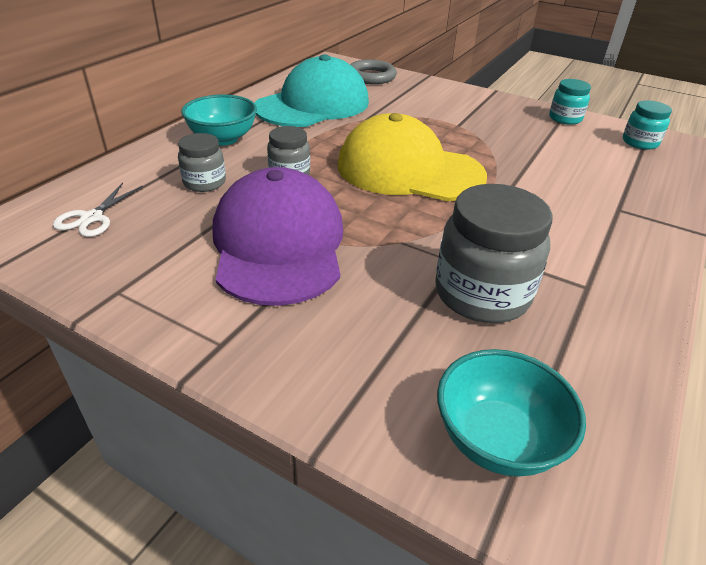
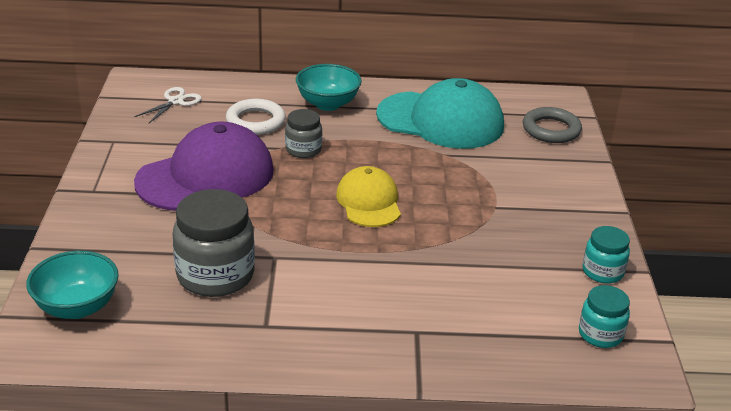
camera: 60 degrees right, 5 degrees down
white scissors [53,183,143,237] -> white scissors turned 135 degrees clockwise [135,87,202,123]
grey jar [178,133,226,192] -> white ring [226,99,286,135]
yellow cap [338,113,487,201] -> yellow cap [336,166,401,227], size x0.59

